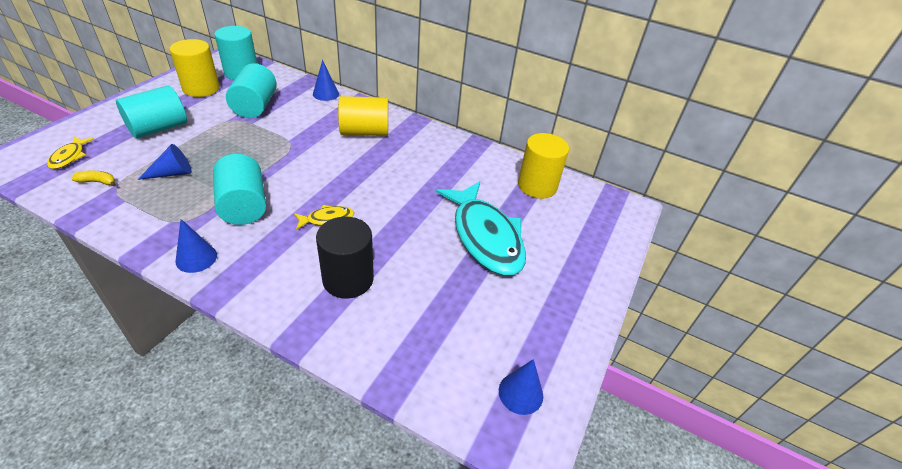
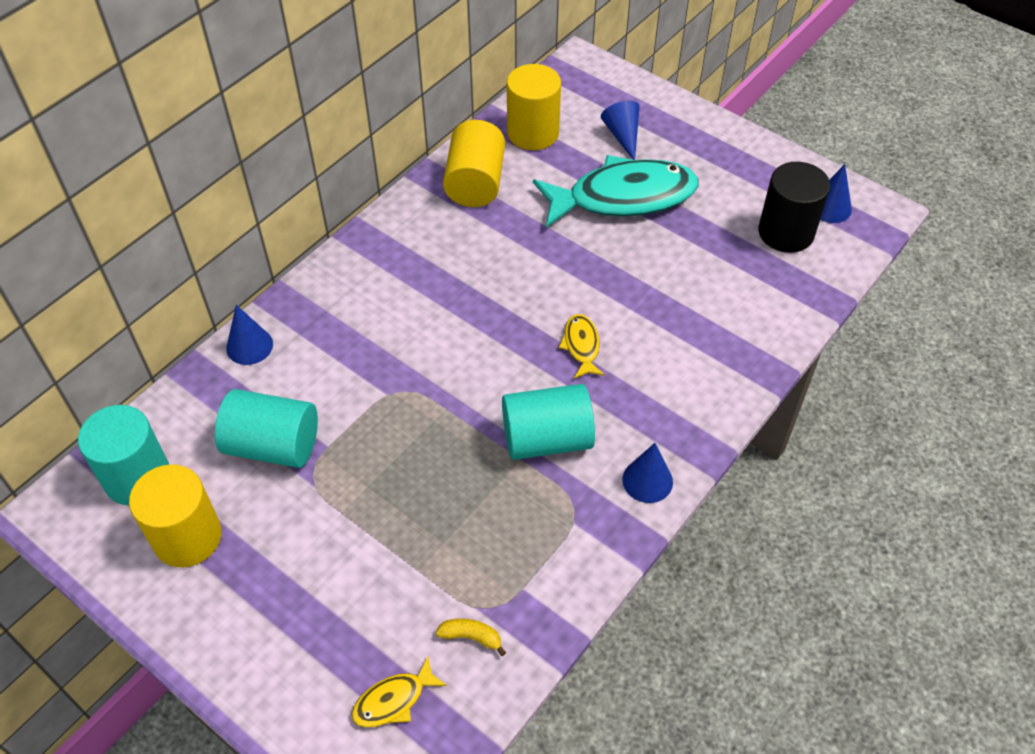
camera: 75 degrees left, 10 degrees up
yellow fish [47,136,94,169] -> yellow fish turned 135 degrees clockwise [351,656,447,728]
yellow banana [71,171,116,187] -> yellow banana turned 90 degrees clockwise [436,619,506,656]
turquoise cylinder [116,85,187,139] -> none
blue cone [137,144,192,180] -> blue cone moved to [601,101,640,160]
black cylinder [316,216,374,299] -> black cylinder moved to [758,162,830,253]
yellow cylinder [338,96,388,136] -> yellow cylinder moved to [443,120,505,207]

